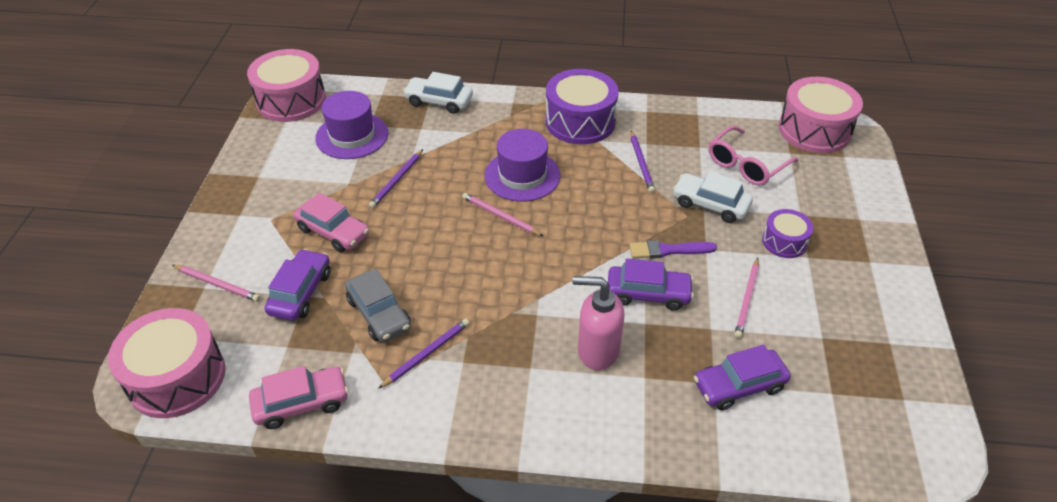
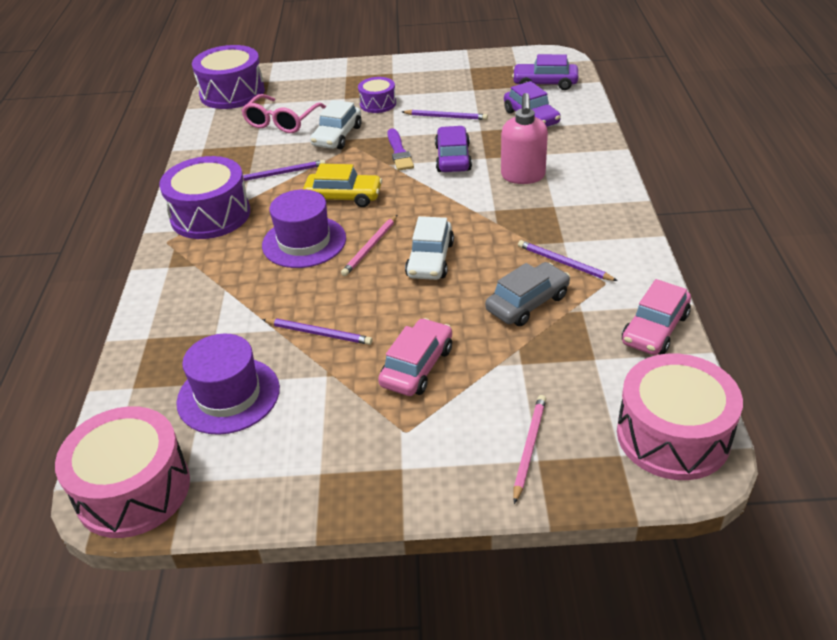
camera: 95 degrees left, 5 degrees down
pink car [249,366,349,429] -> pink car turned 120 degrees counterclockwise [622,279,691,355]
purple car [265,249,330,321] -> purple car moved to [512,54,578,90]
white car [403,72,473,114] -> white car moved to [405,216,454,280]
pink glasses [709,126,798,186] -> pink glasses turned 75 degrees clockwise [241,94,326,133]
pink pencil [734,258,759,339] -> purple pencil [402,110,488,120]
pink drum [778,77,863,153] -> purple drum [192,45,265,109]
none -> yellow car [303,164,382,207]

